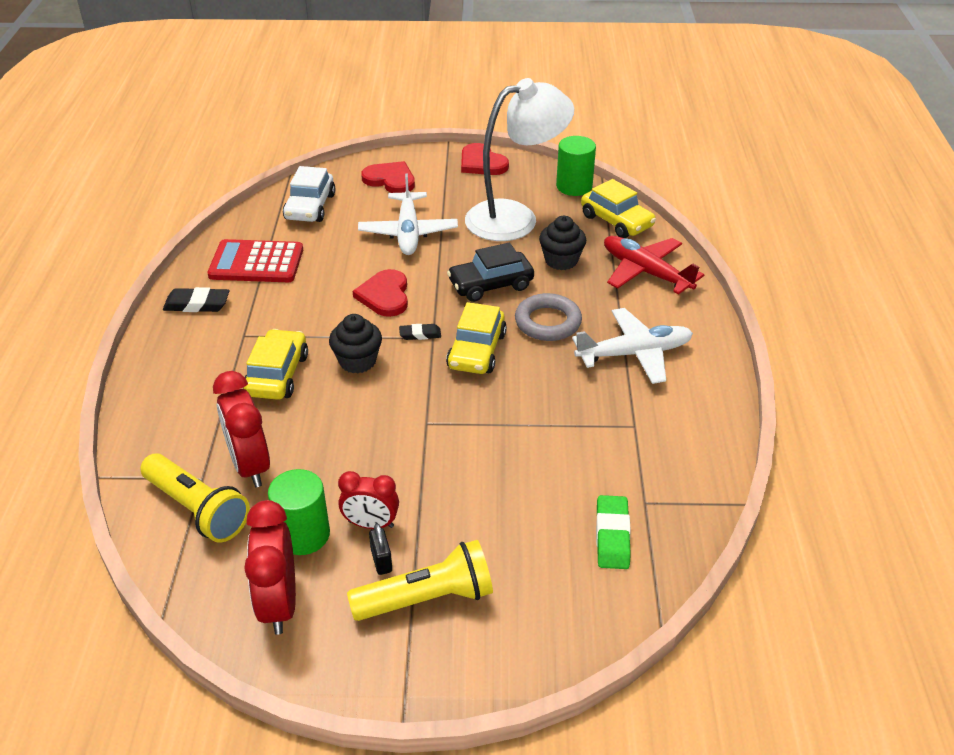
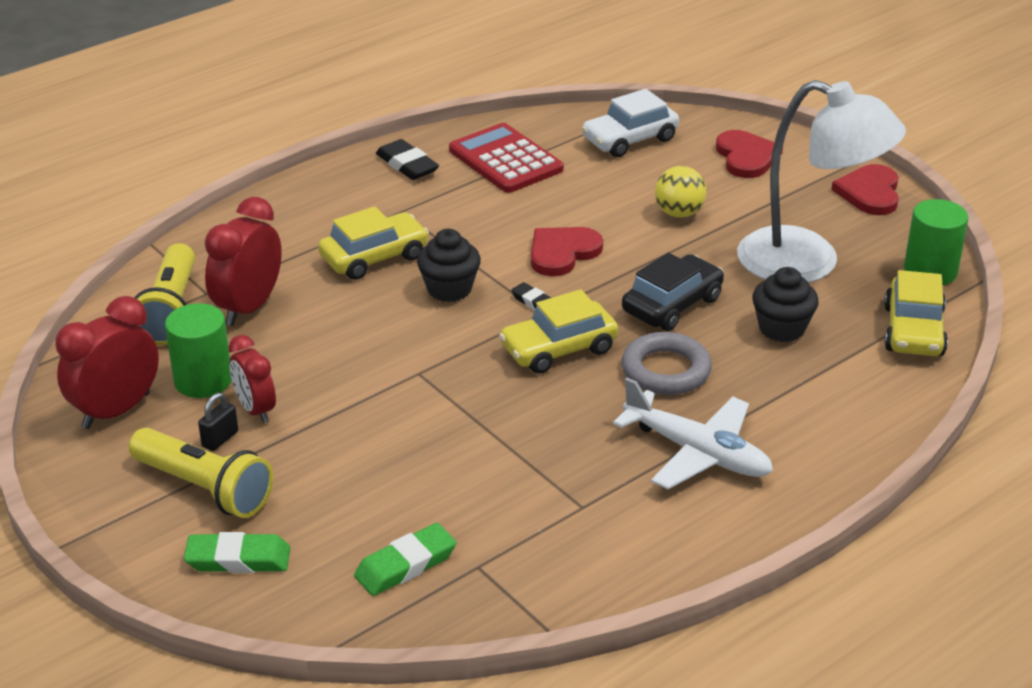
camera: 50 degrees right, 5 degrees down
white plane [358,173,458,255] -> yellow ball [655,166,706,218]
black car [447,243,534,302] -> black car turned 105 degrees clockwise [622,253,724,331]
red plane [604,236,704,294] -> none
none -> green eraser [184,532,290,573]

